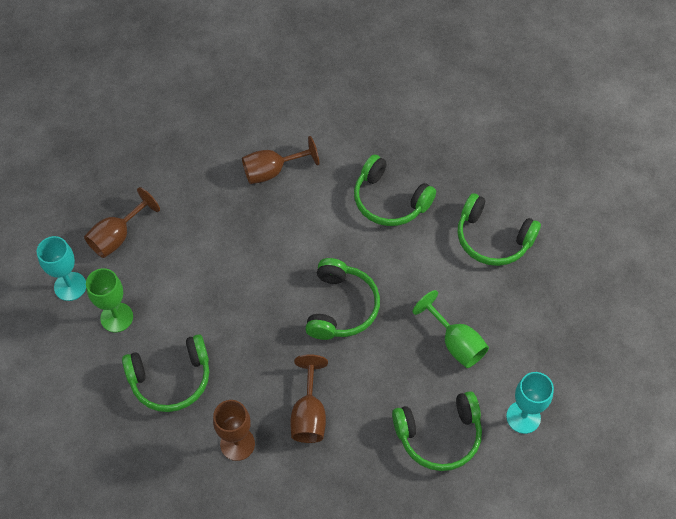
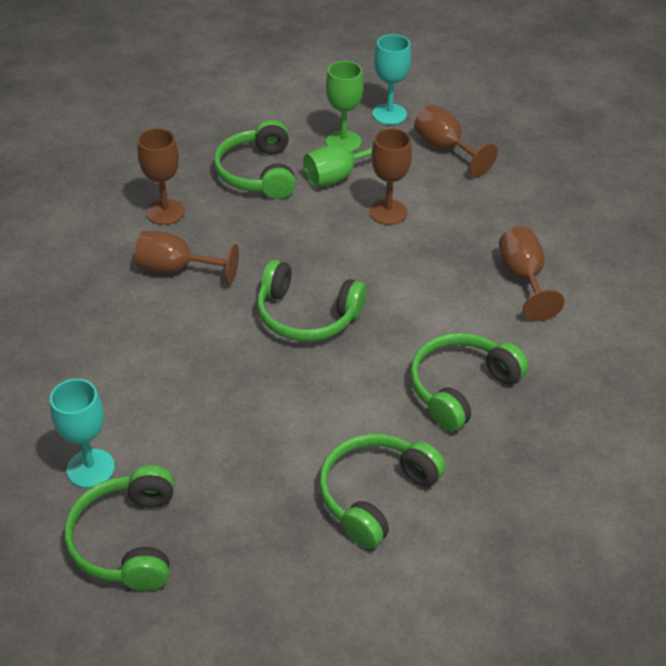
camera: 100 degrees right, 15 degrees down
green headphones [392,391,482,471] -> green headphones moved to [64,465,174,591]
green goblet [413,290,489,368] -> green goblet moved to [303,128,385,188]
none -> brown goblet [369,128,412,225]

